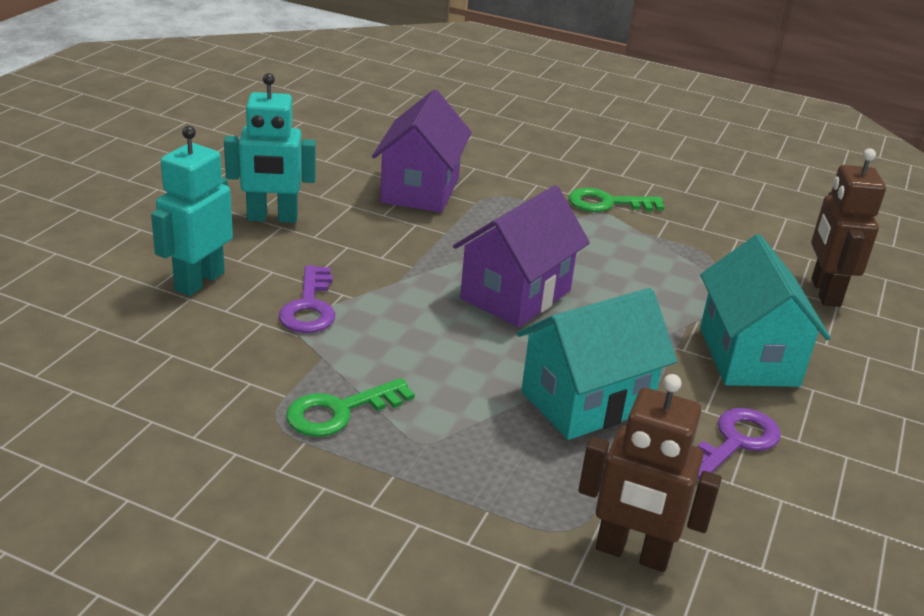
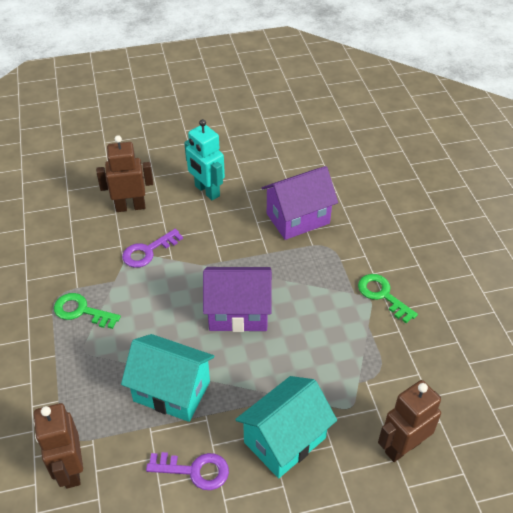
camera: 55 degrees right, 15 degrees up
turquoise robot [151,126,233,296] -> brown robot [96,135,153,212]

